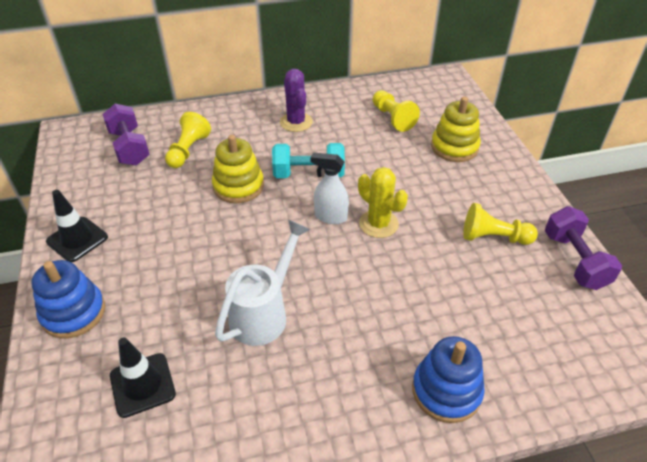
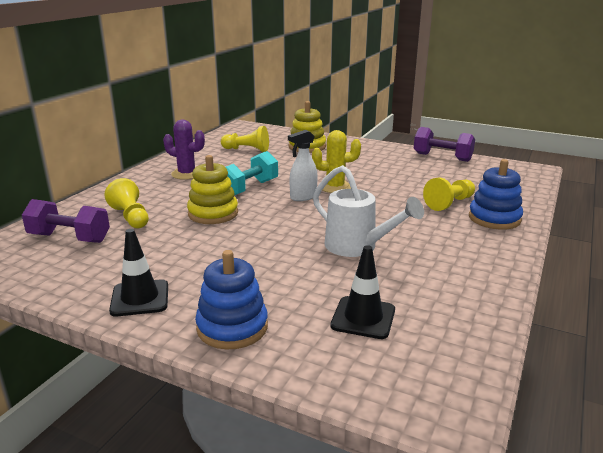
camera: 50 degrees left, 20 degrees down
white watering can [215,220,310,346] -> white watering can turned 150 degrees clockwise [313,165,424,257]
yellow pawn [463,203,538,245] -> yellow pawn moved to [423,177,475,211]

